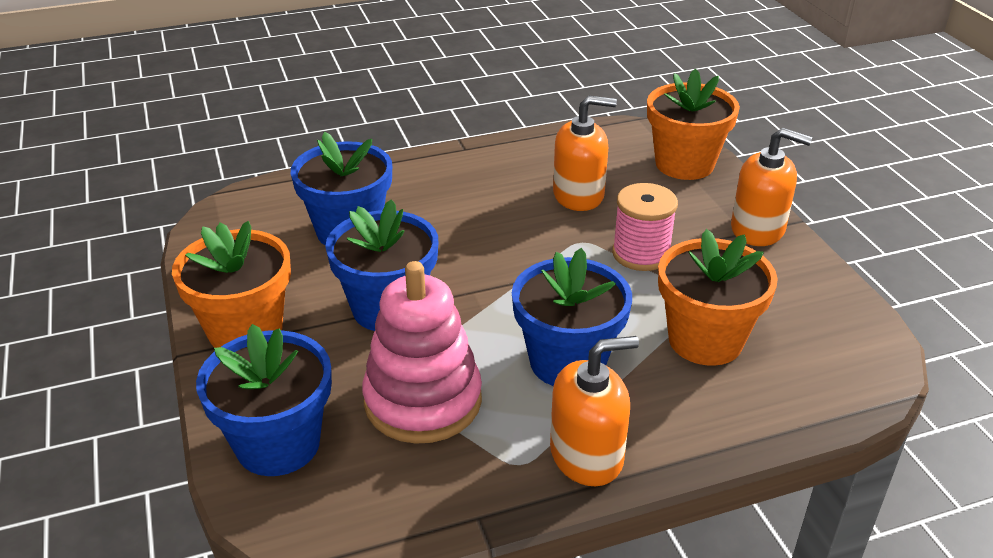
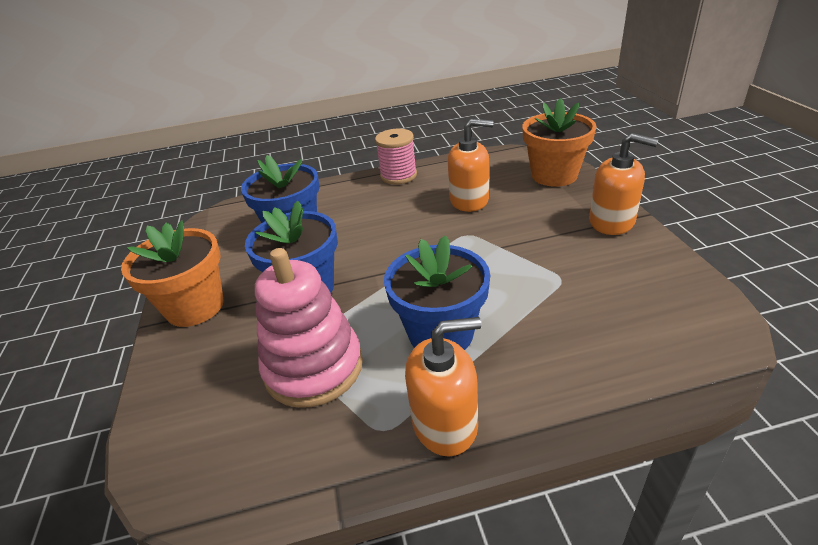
camera: 10 degrees right, 0 degrees up
blue flower pot [196,324,332,476] -> none
pink spool [612,183,678,271] -> pink spool moved to [375,129,417,184]
orange flower pot [658,229,778,366] -> none

